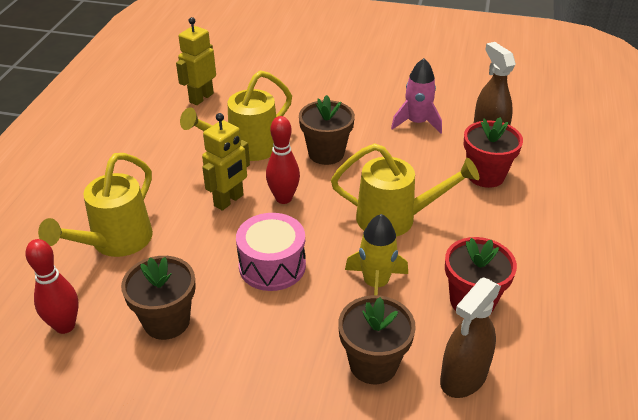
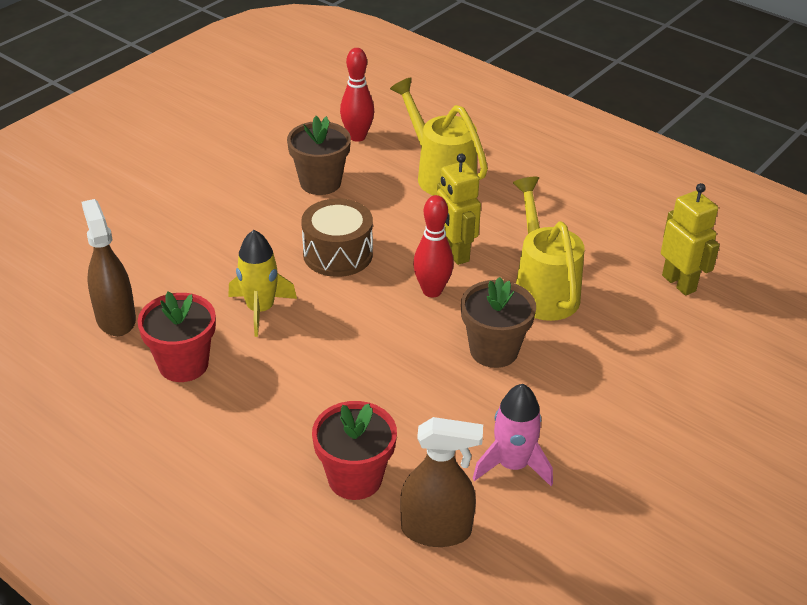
camera: 115 degrees right, 0 degrees up
pink drum [236,213,306,291] -> brown drum [301,198,373,277]
yellow watering can [331,143,479,237] -> none
brown flower pot [338,295,416,384] -> none

